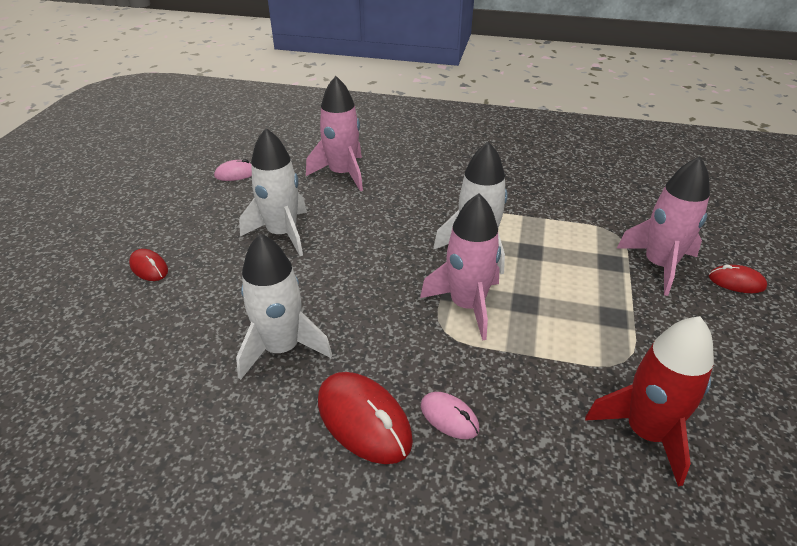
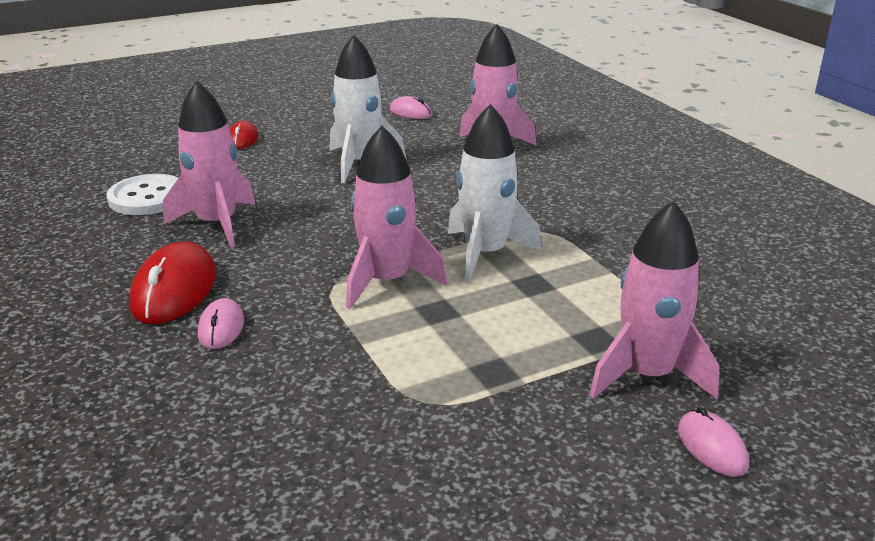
camera: 50 degrees right, 10 degrees down
white rocket [236,234,332,380] -> pink rocket [163,81,255,248]
red rocket [585,316,714,487] -> none
red mouse [709,265,767,293] -> pink mouse [678,407,749,477]
none -> white button [106,174,178,215]

